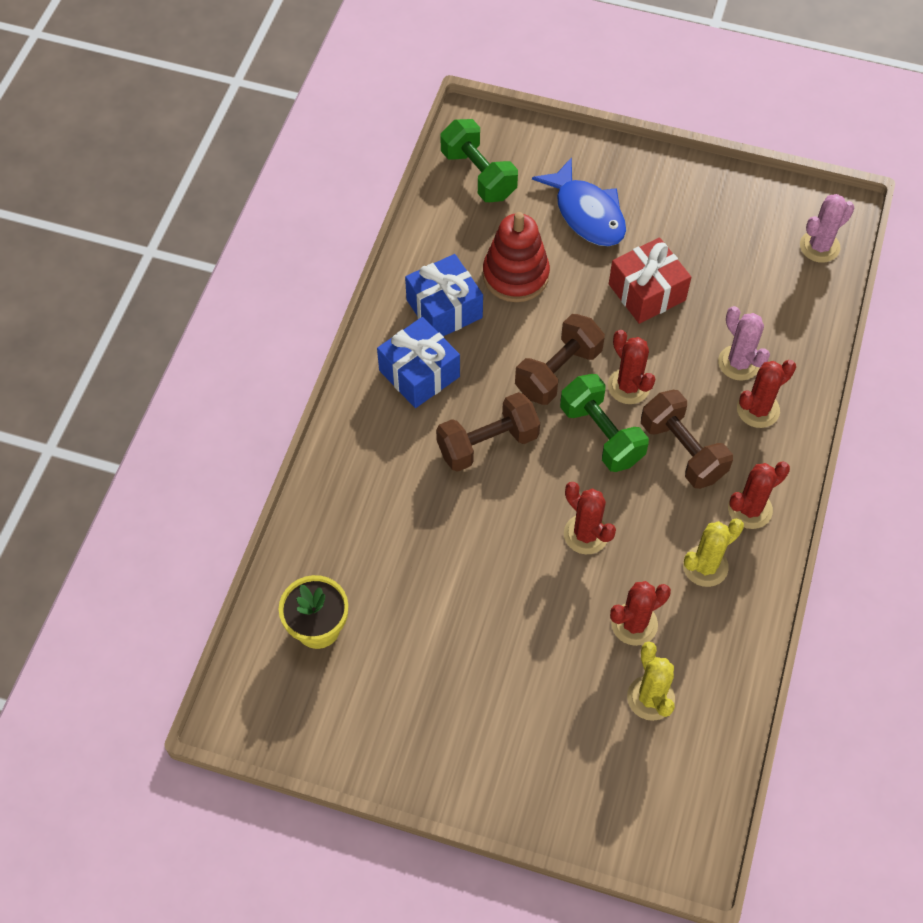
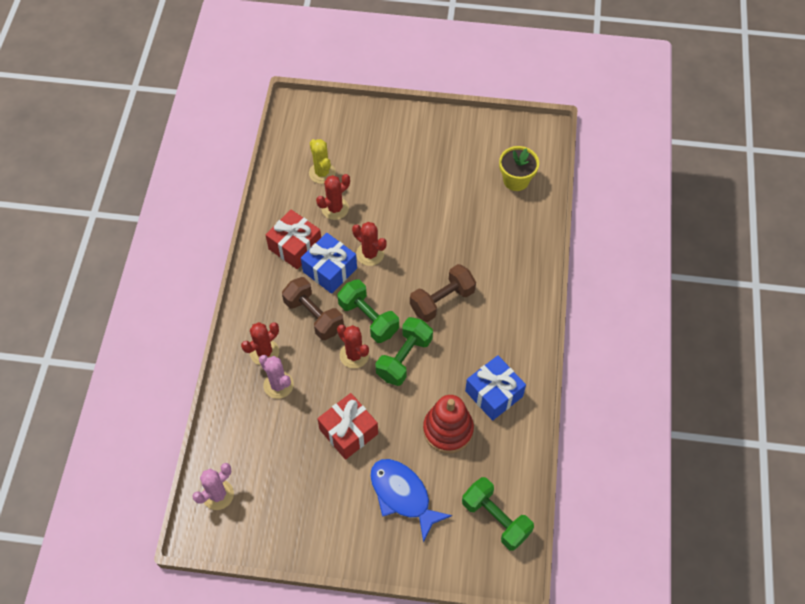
camera: 170 degrees right, 0 degrees up
blue gift [377,317,460,408] -> blue gift moved to [301,233,357,294]
brown dumbbell [515,314,605,405] -> green dumbbell [375,317,433,386]
yellow cactus [683,518,744,587] -> red gift [266,210,321,269]
red cactus [728,461,790,529] -> none

